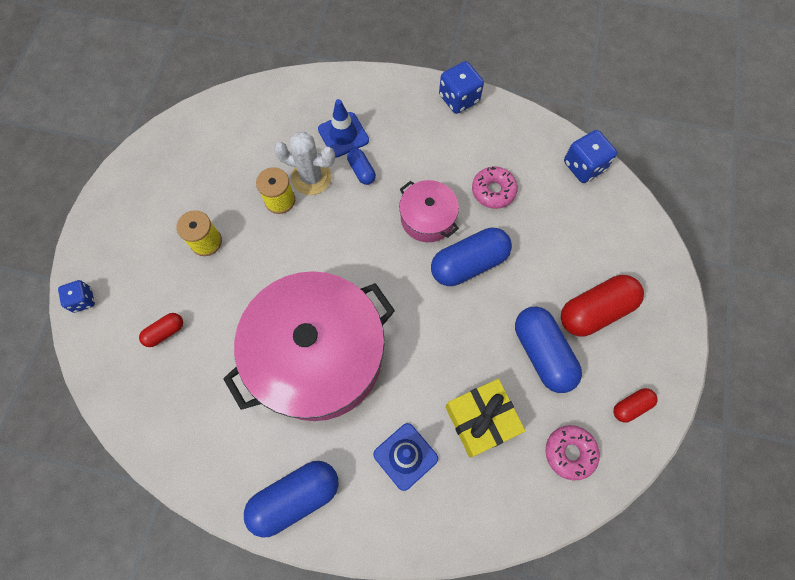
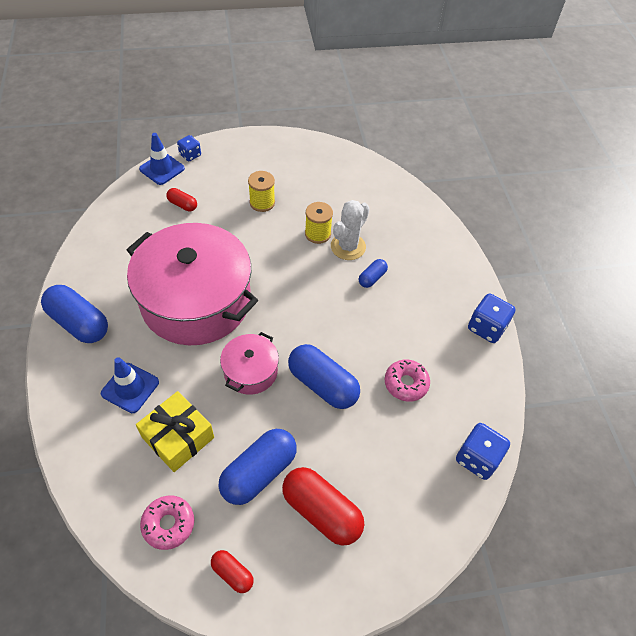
camera: 65 degrees right, 15 degrees down
white cactus [274,132,335,195] -> white cactus turned 45 degrees clockwise [331,200,370,260]
blue traffic cone [318,99,369,157] -> blue traffic cone moved to [139,133,185,185]
pink pot [399,180,459,242] -> pink pot moved to [220,332,279,395]

